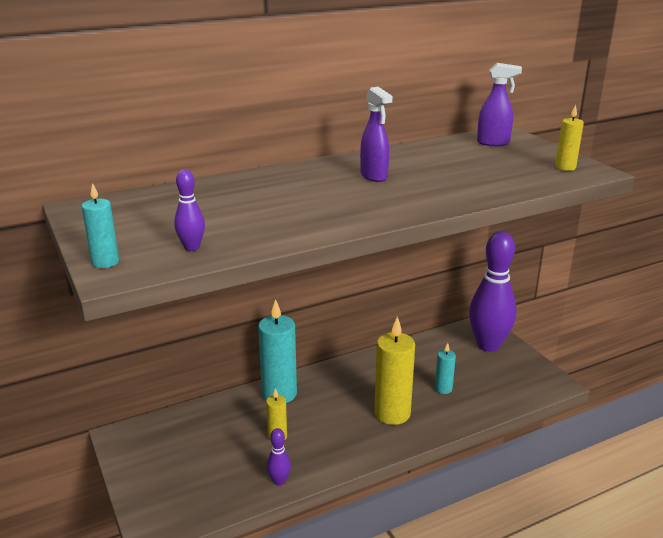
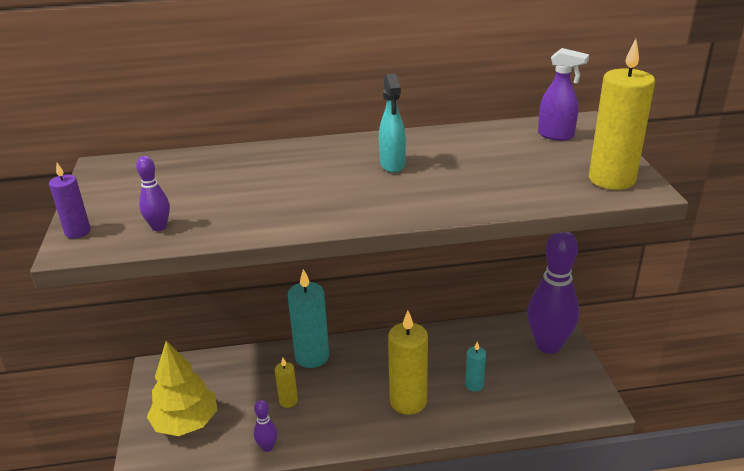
camera: 20 degrees right, 5 degrees up
turquoise candle [82,183,119,268] -> purple candle [49,163,91,238]
purple spray bottle [360,87,393,182] -> turquoise spray bottle [379,74,406,173]
yellow candle [555,105,584,171] -> yellow candle [589,39,655,190], size x1.96
none -> yellow tree [147,341,217,436]

